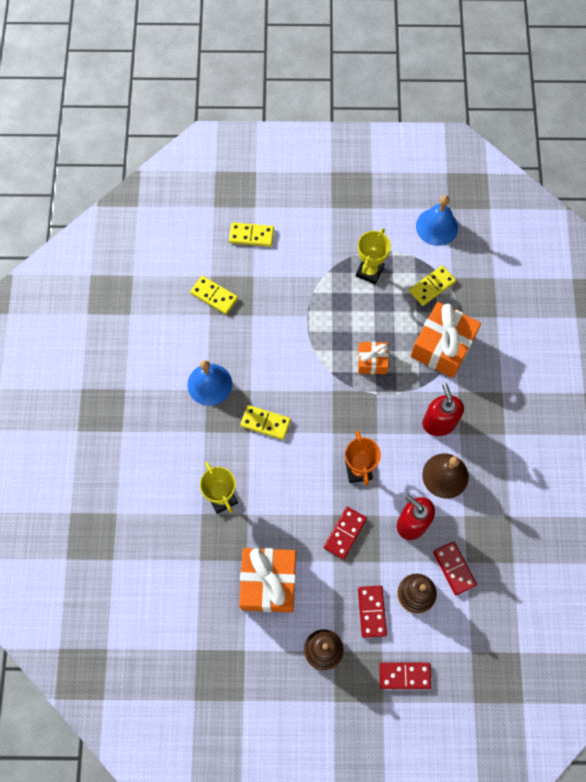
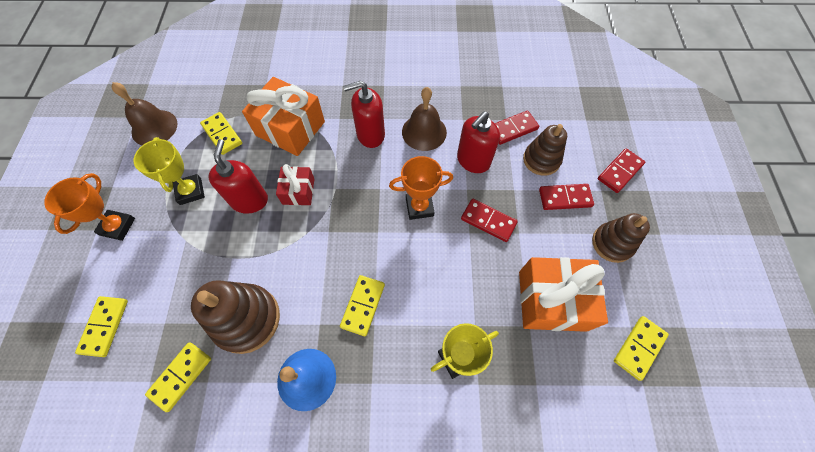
camera: 90 degrees left, 5 degrees down
yellow trophy [356,228,391,284] -> yellow trophy turned 45 degrees clockwise [134,137,205,205]
orange gift [358,342,389,374] -> red gift [276,164,314,205]
red domino [380,663,431,689] -> red domino turned 45 degrees clockwise [598,148,645,193]
blue bell [416,195,458,246] -> brown bell [112,82,178,145]
none -> orange trophy [44,173,135,241]
none -> brown stacking toy [191,280,280,354]
none -> red soap dispenser [209,139,268,214]
none -> yellow domino [614,316,669,381]

